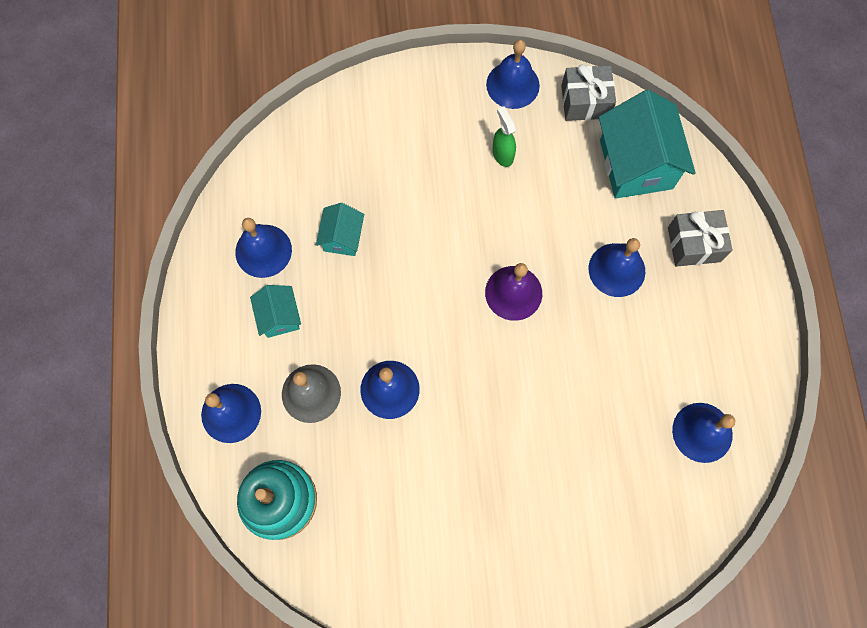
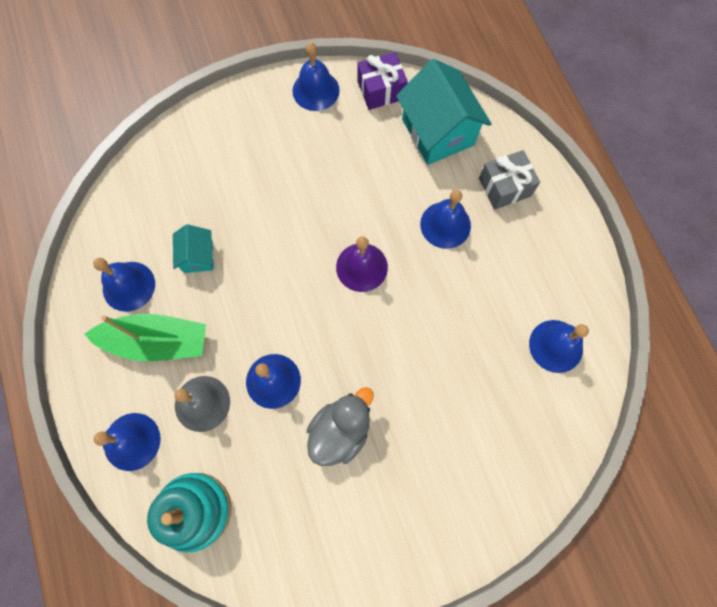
camera: 15 degrees left, 0 degrees up
turquoise house [250,285,301,338] -> green boat [84,314,206,361]
green spray bottle [492,106,516,167] -> none
grey gift [561,64,616,121] -> purple gift [357,52,408,110]
none -> grey duck [307,387,373,466]

